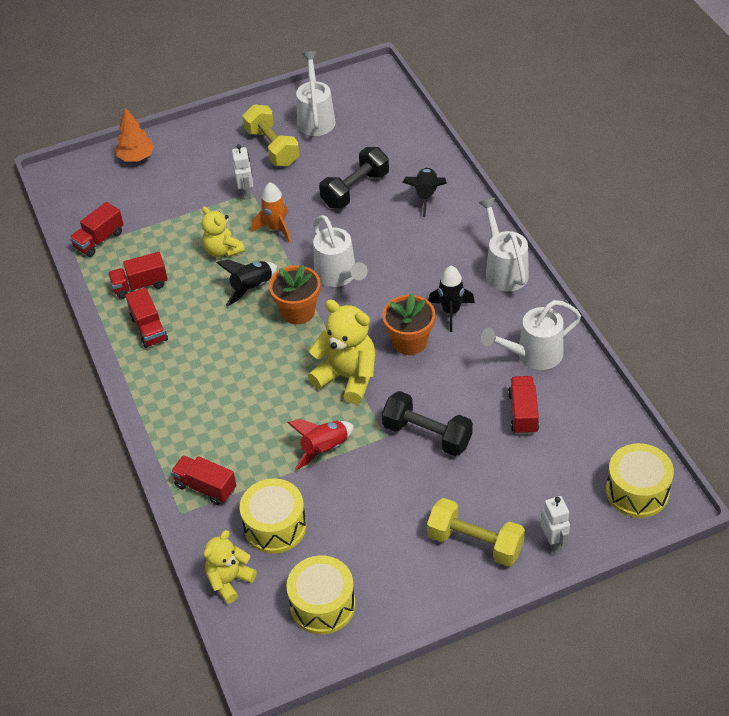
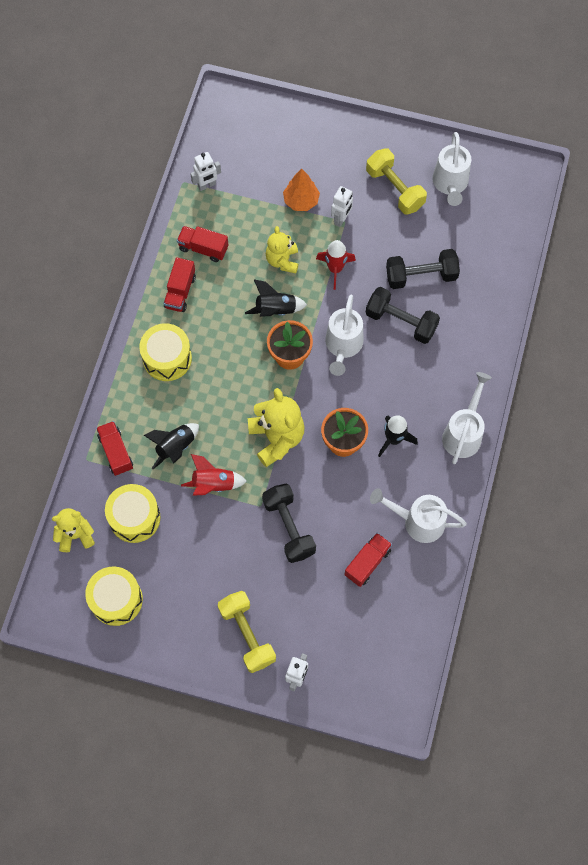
camera: 35 degrees right, 20 degrees up
red truck [69,202,124,257] -> white robot [190,152,221,191]
orange tree [116,108,155,162] -> orange tree moved to [283,169,320,211]
yellow dumbbell [242,104,300,166] -> yellow dumbbell turned 45 degrees counterclockwise [366,148,427,215]
orange rocket [252,182,291,243] -> red rocket [316,240,356,290]
white watering can [296,51,336,136] -> white watering can turned 150 degrees clockwise [432,132,471,206]
black rocket [402,168,447,217] -> black rocket moved to [144,423,199,469]
yellow drum [606,443,674,518] -> yellow drum moved to [139,323,192,381]
none -> black dumbbell [366,287,440,344]

